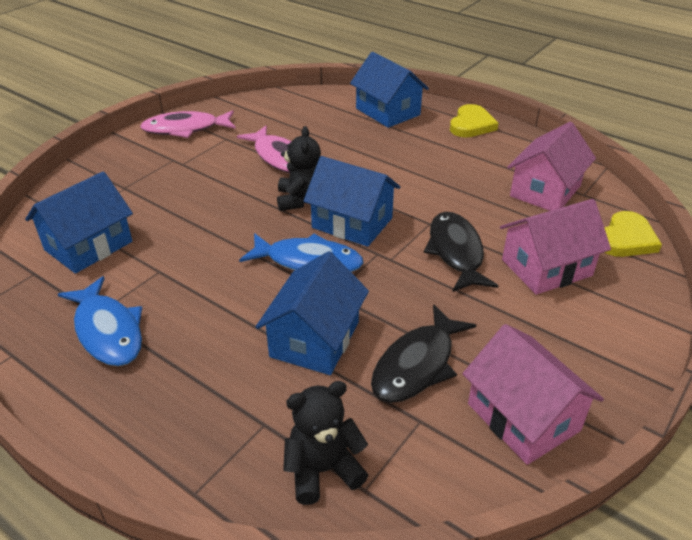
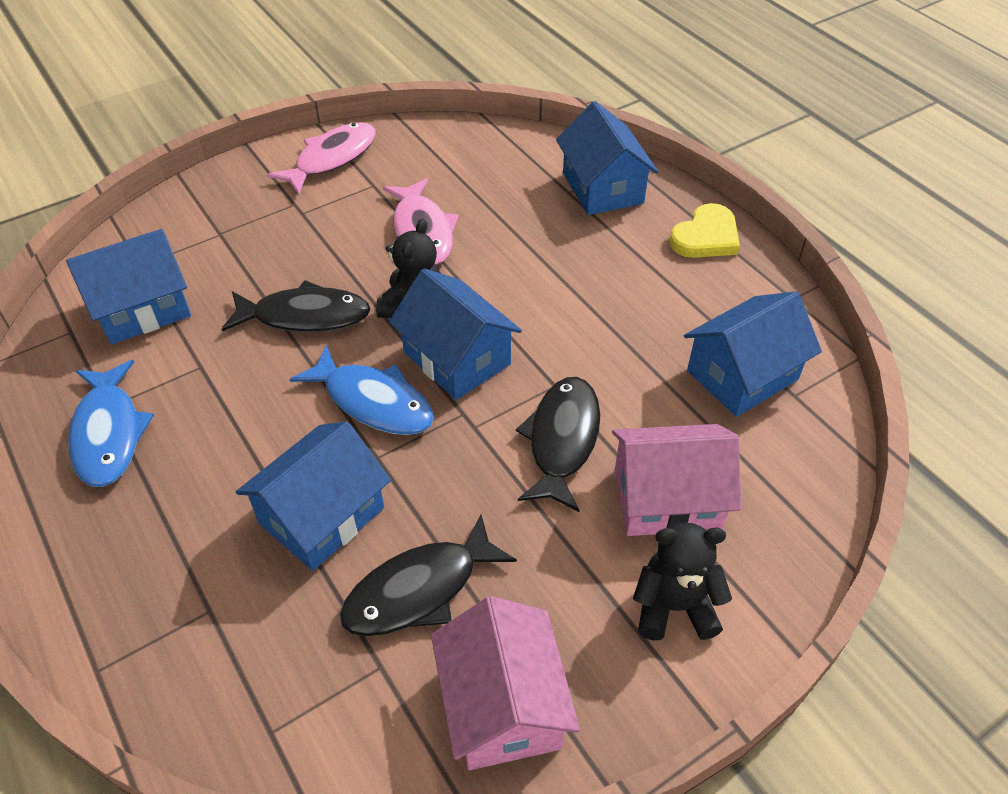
camera: 20 degrees right, 10 degrees up
pink fish [140,110,236,138] -> pink fish turned 120 degrees clockwise [267,122,376,195]
black teddy bear [283,381,368,505] -> black teddy bear moved to [633,523,732,641]
pink house [507,122,596,211] -> blue house [684,291,822,417]
yellow heart [604,211,662,257] -> none
none -> black fish [222,280,371,333]

